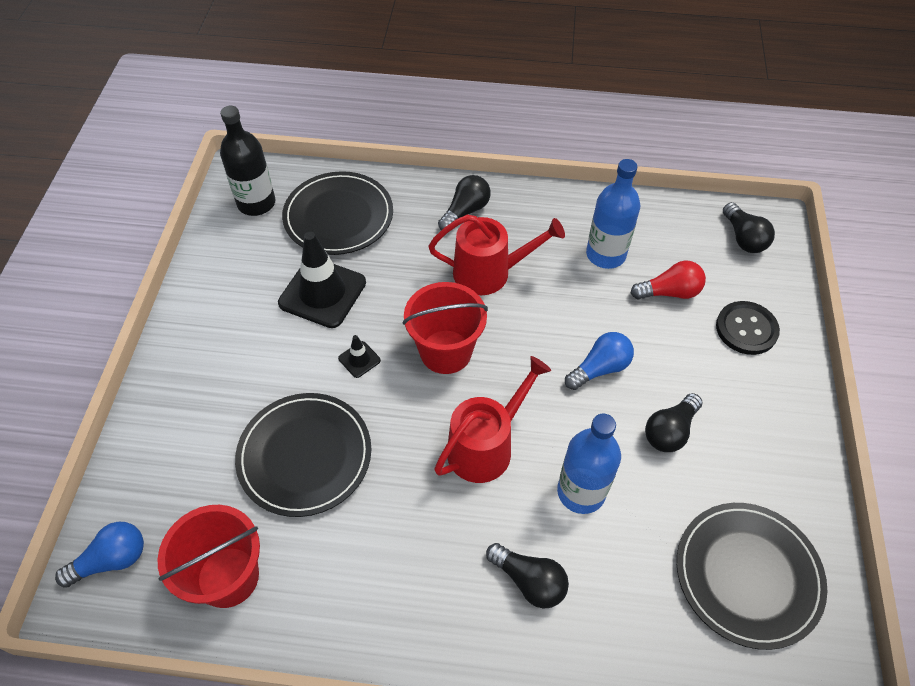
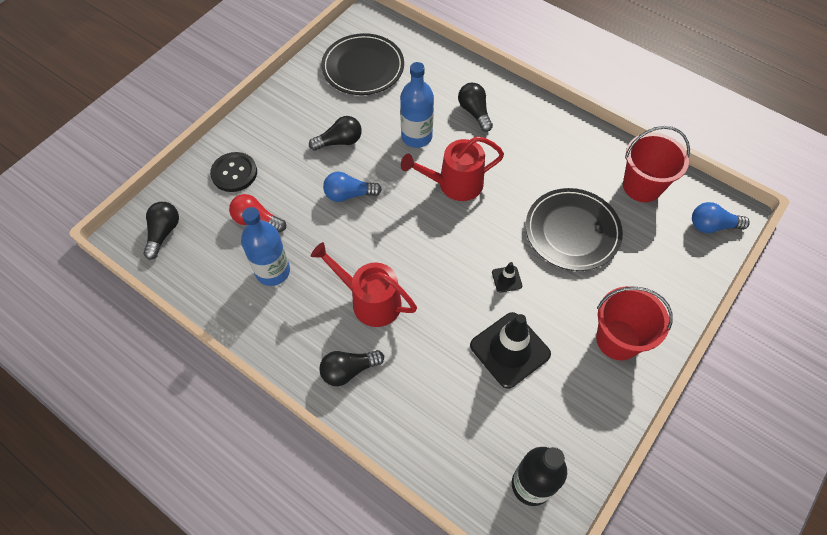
camera: 150 degrees left, 5 degrees up
black plate [282,171,393,255] -> none
red bucket [403,282,488,374] -> red bucket moved to [596,286,673,360]

